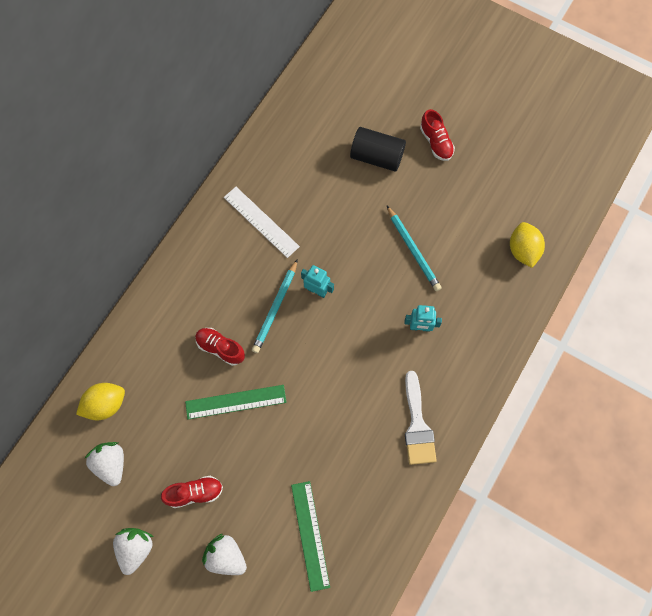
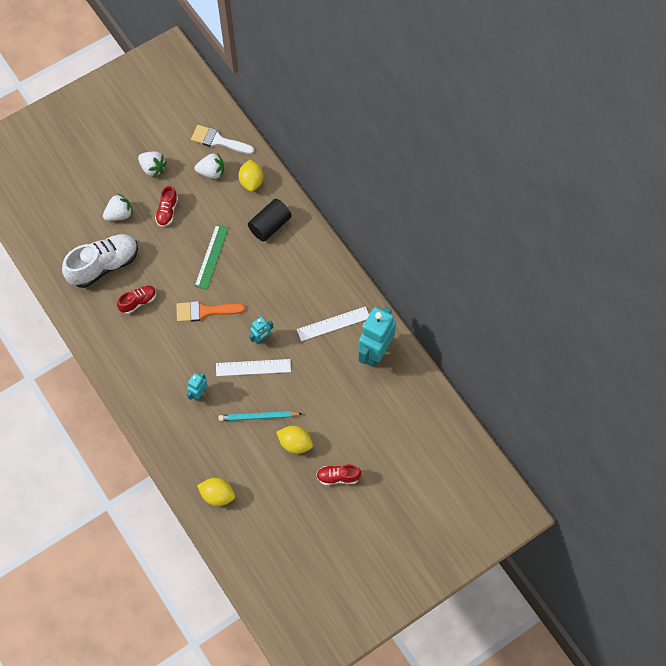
camera: 115 degrees right, 5 degrees down
red shoe [195,328,245,366] -> red shoe moved to [117,286,156,314]
turquoise pencil [252,259,298,353] -> none
green ruler [291,481,330,592] -> white shoe [62,234,138,288]
black cylinder [350,127,406,172] -> black cylinder moved to [248,199,292,242]
white brush [405,371,437,465] -> white brush moved to [191,125,254,154]
none -> orange brush [176,301,245,322]
none -> white ruler [216,359,291,376]
none -> yellow lemon [276,426,313,454]
none -> turquoise robot [358,307,396,367]

